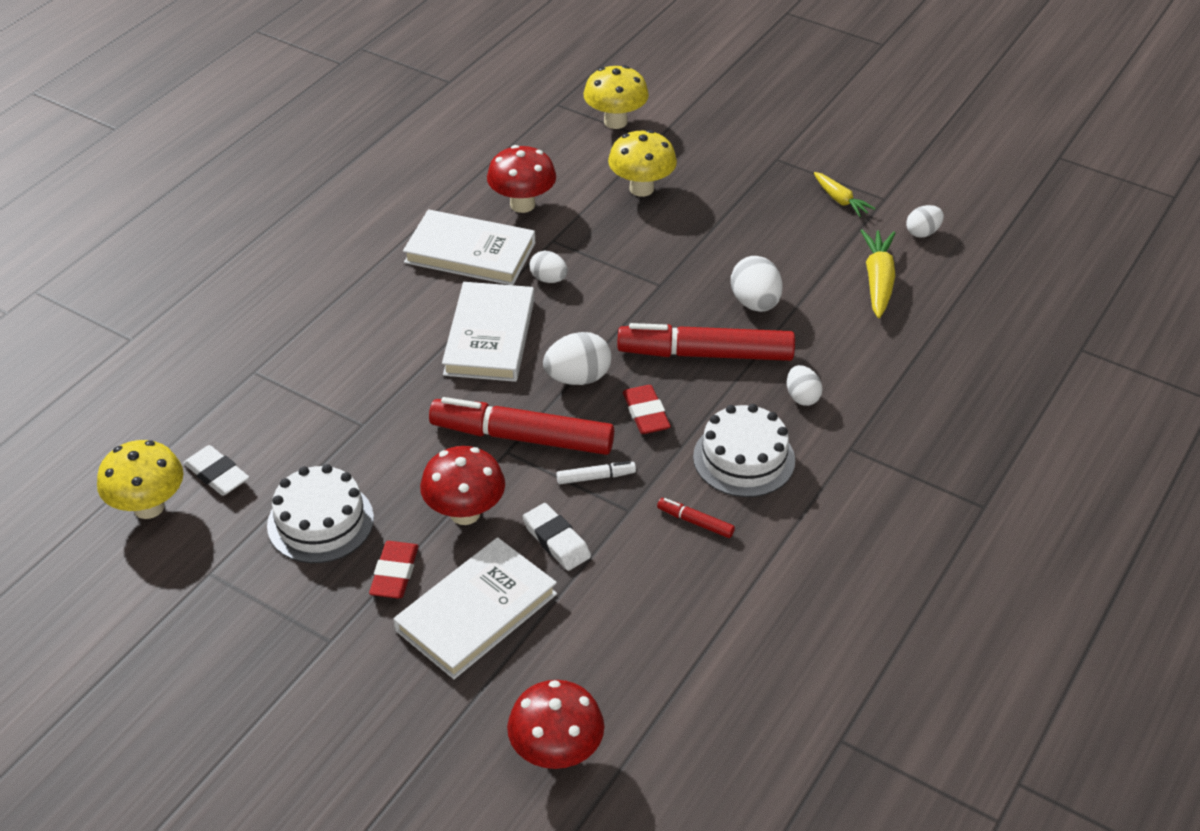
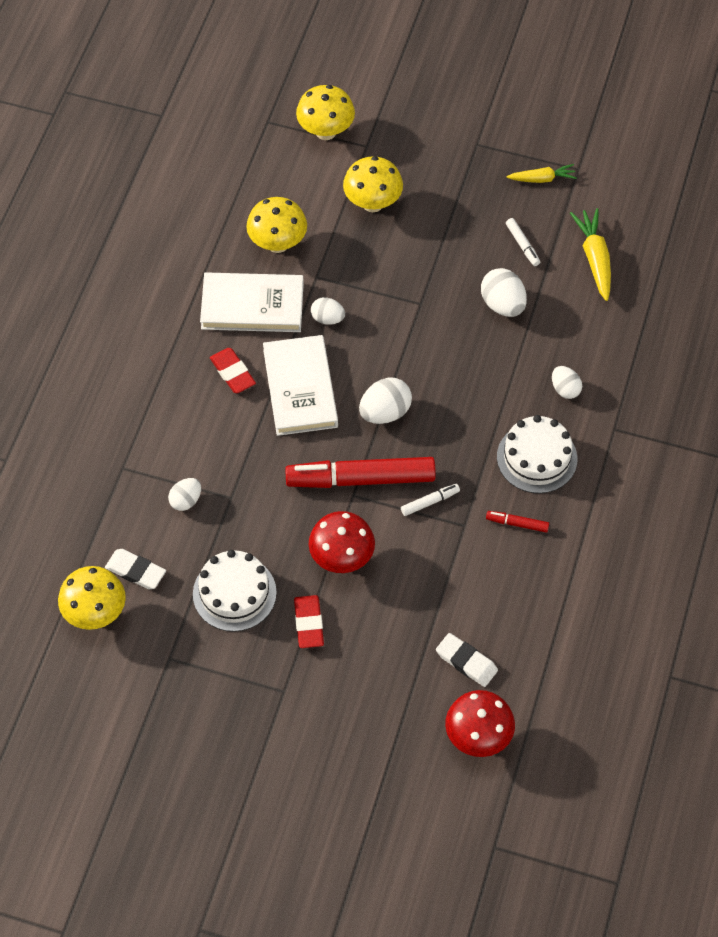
camera: 15 degrees left, 15 degrees up
white book [394,537,557,679] -> none
red mushroom [487,145,556,213] -> yellow mushroom [246,197,307,253]
white eraser [522,503,591,571] -> white eraser moved to [436,633,498,687]
red marker [617,323,795,361] -> none
red eraser [623,385,671,434] -> red eraser moved to [210,348,256,393]
yellow carrot [814,172,876,217] -> yellow carrot turned 45 degrees counterclockwise [507,164,577,183]
white egg [906,205,944,238] -> white egg moved to [168,478,201,511]
none -> white marker [506,218,540,266]

